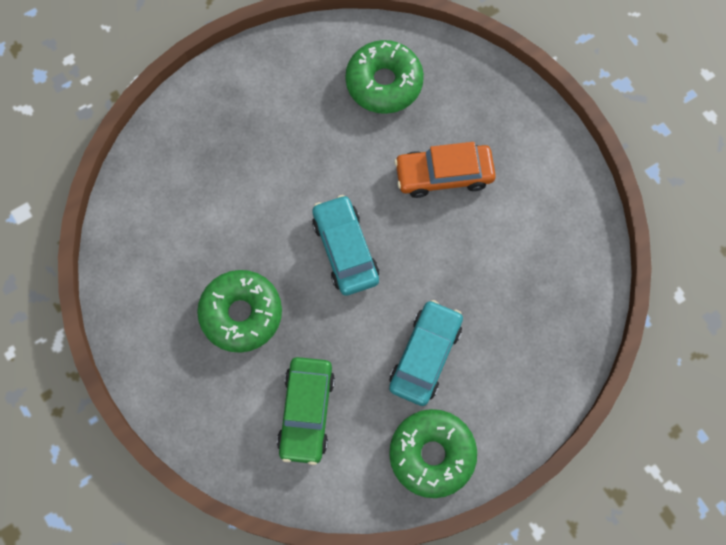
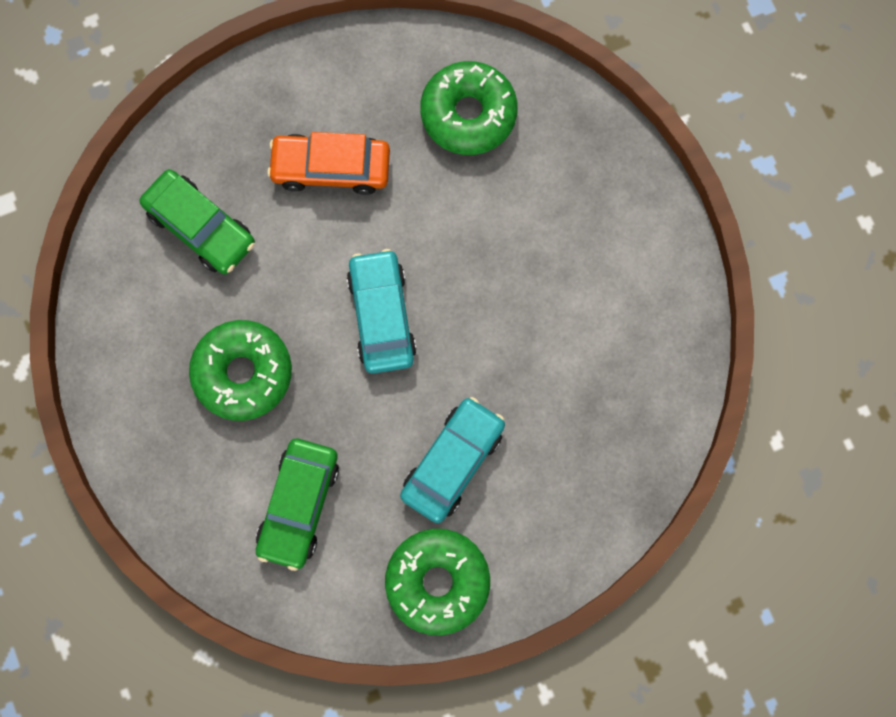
camera: 10 degrees right, 5 degrees up
orange car [394,142,496,198] -> orange car moved to [267,132,390,195]
none -> green car [139,169,255,275]

